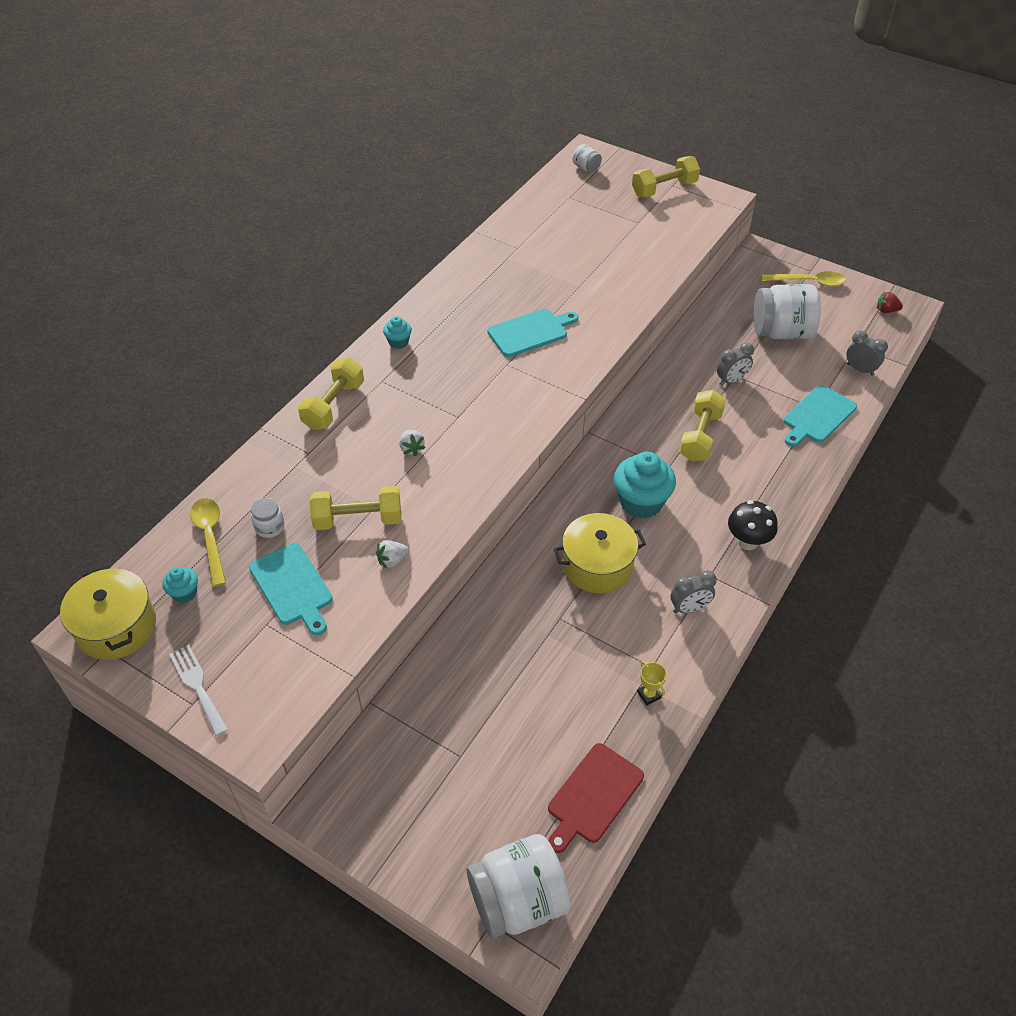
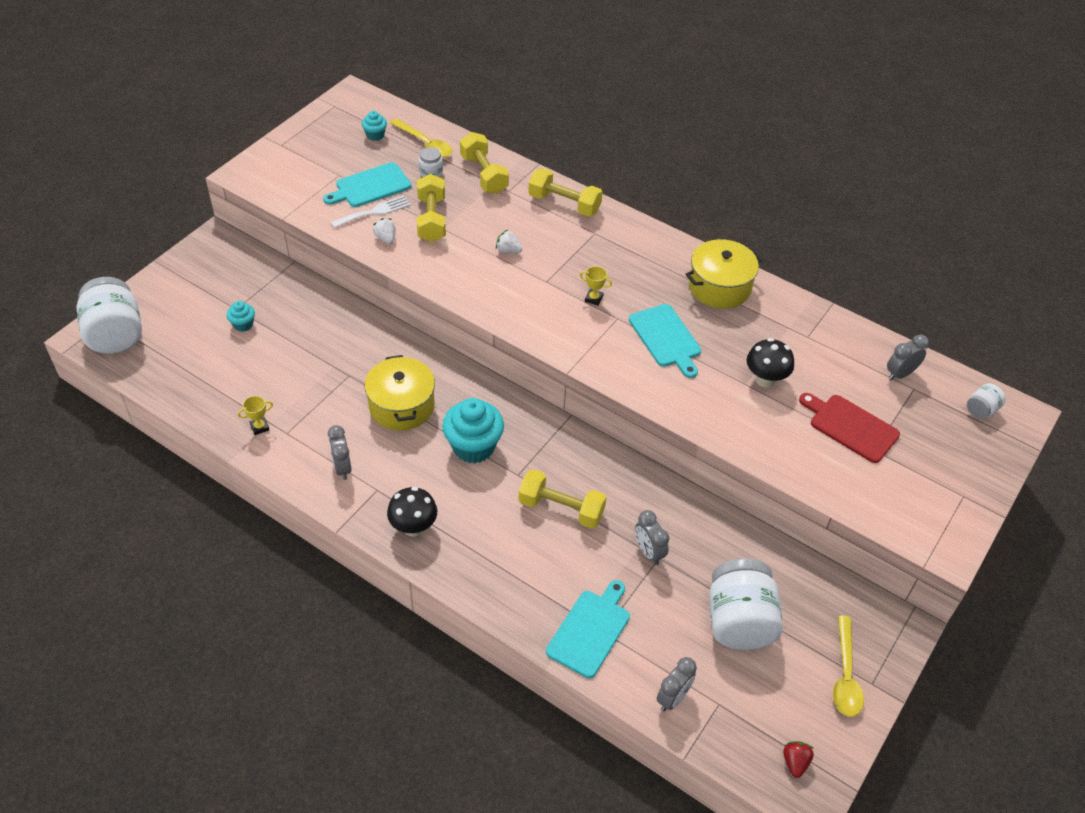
camera: 90 degrees right, 0 degrees up
yellow pot [60,567,156,660] -> yellow pot moved to [686,239,762,309]
white fork [169,645,228,736] -> white fork moved to [331,195,411,228]
yellow spoon [190,498,226,587] -> yellow spoon turned 60 degrees clockwise [390,118,452,158]
turquoise cupcake [383,316,412,349] -> turquoise cupcake moved to [227,301,255,332]
white strawberry [399,430,425,456] -> white strawberry turned 45 degrees clockwise [496,230,522,253]
red cutting board [548,743,644,853] -> red cutting board moved to [799,393,900,463]
yellow dumbbell [632,156,700,197] -> yellow dumbbell moved to [460,132,509,194]
turquoise cutting board [784,385,857,447] -> turquoise cutting board turned 75 degrees clockwise [546,580,630,678]
none -> yellow trophy [580,266,612,306]
none -> black mushroom [747,338,794,388]
none -> grey clock [887,335,929,380]

